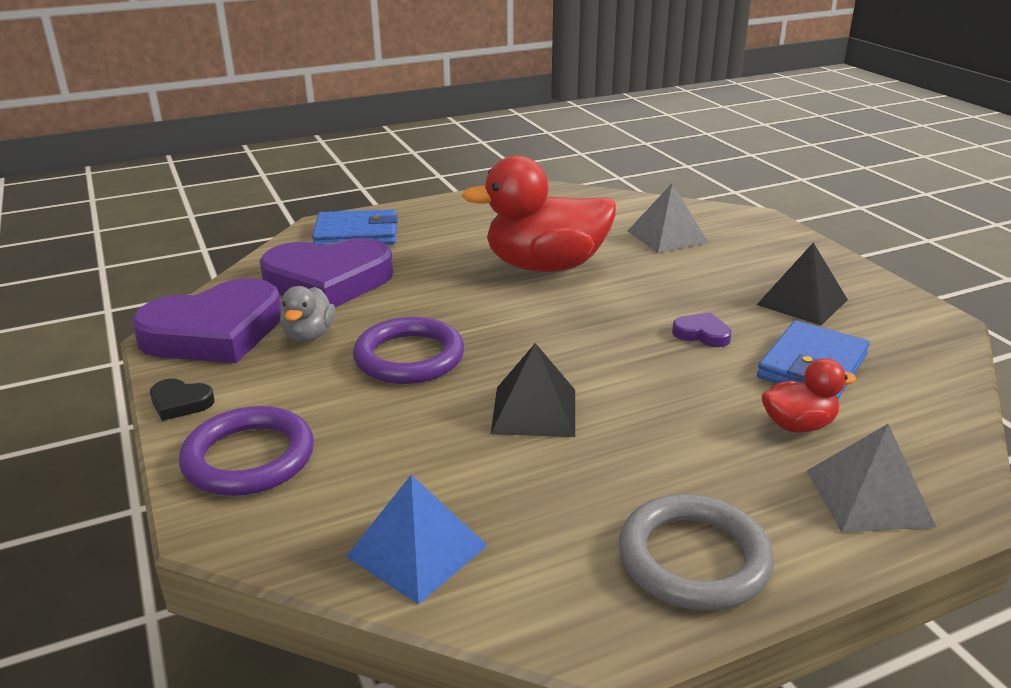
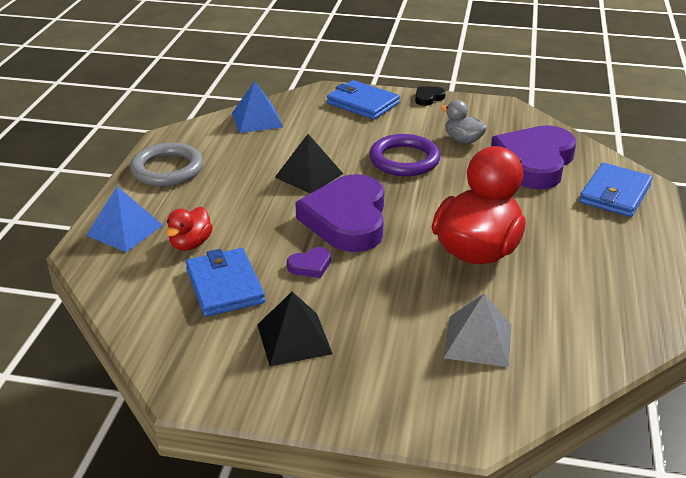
camera: 125 degrees right, 5 degrees up
purple heart [132,278,282,363] -> purple heart moved to [295,174,384,252]
purple ring [179,406,314,496] -> blue wallet [327,80,400,119]
grey pyramid [807,424,936,533] -> blue pyramid [86,186,163,252]

